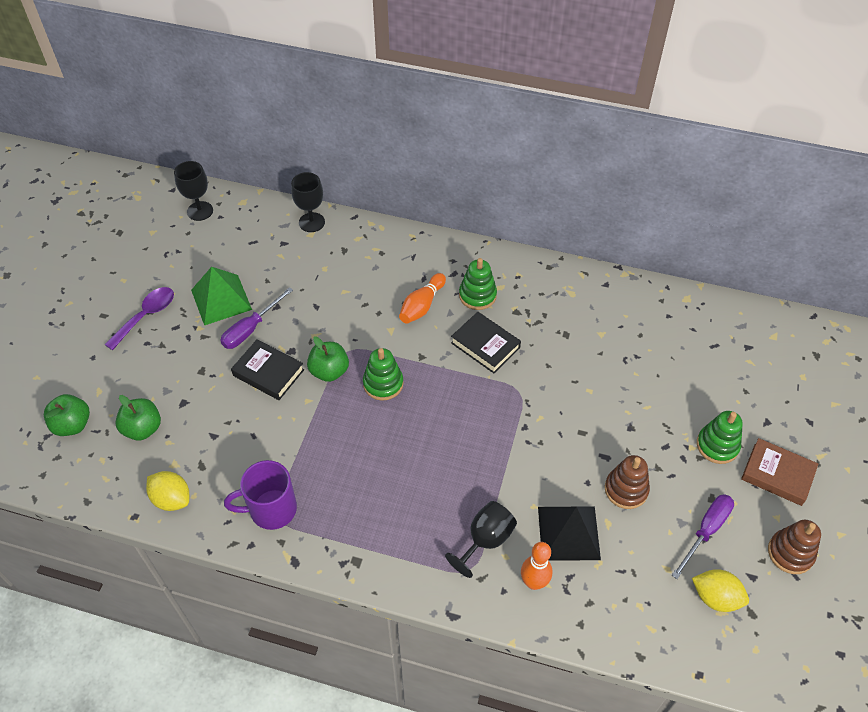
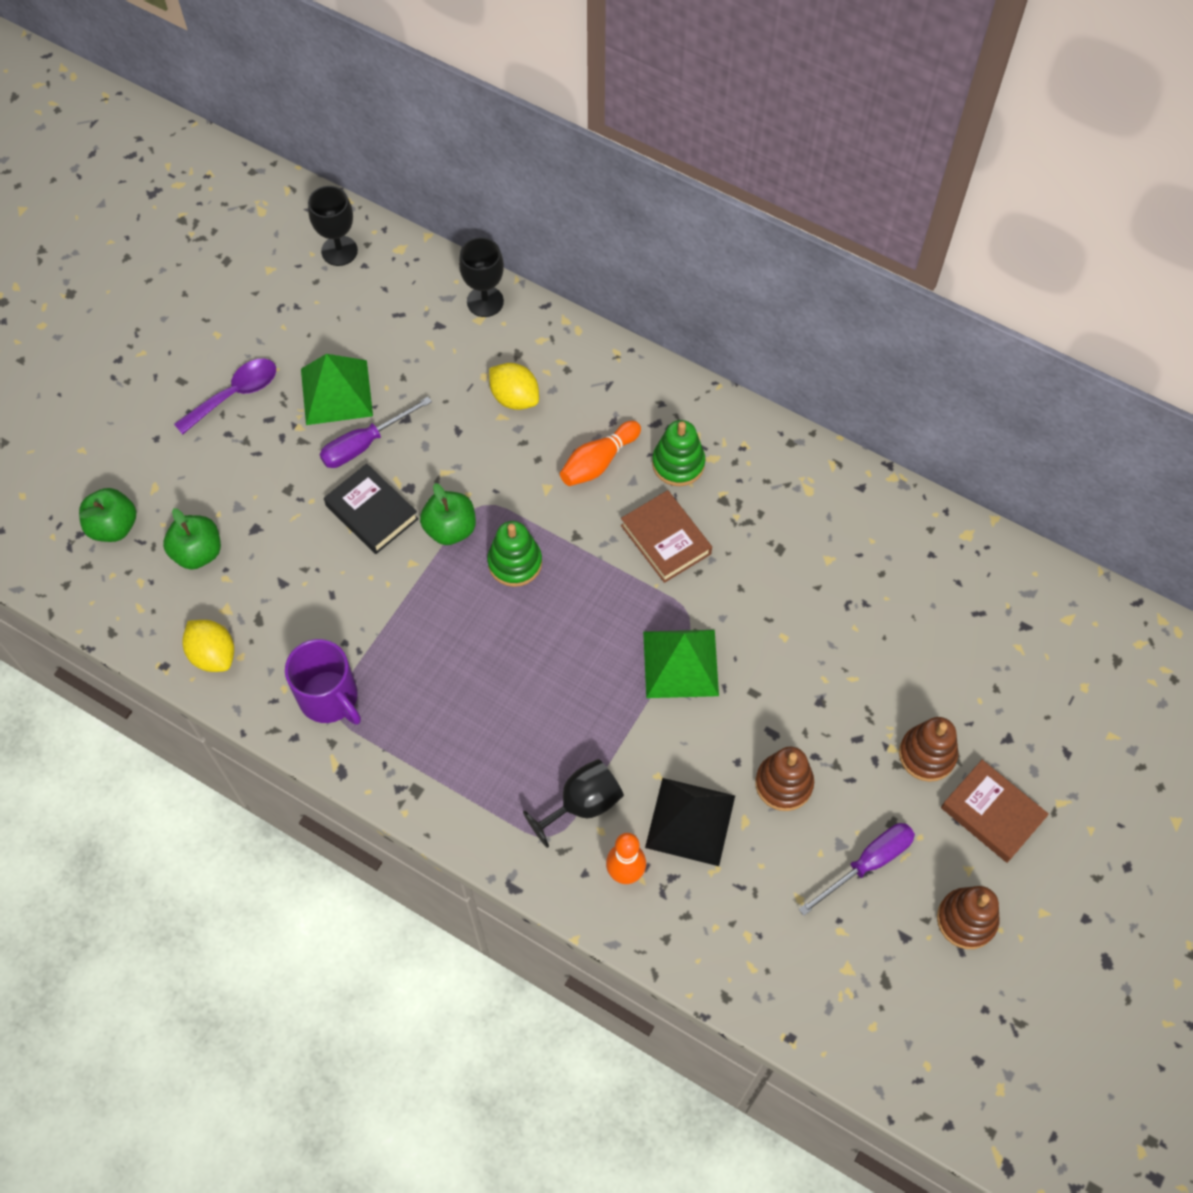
camera: 15 degrees right, 10 degrees up
purple mug [224,460,297,530] -> purple mug turned 135 degrees counterclockwise [285,639,361,725]
black book [451,312,521,373] -> brown book [621,490,712,583]
yellow lemon [692,569,749,612] -> yellow lemon moved to [489,363,539,410]
green stacking toy [697,411,743,464] -> brown stacking toy [899,717,958,782]
none -> green pyramid [643,630,719,698]

